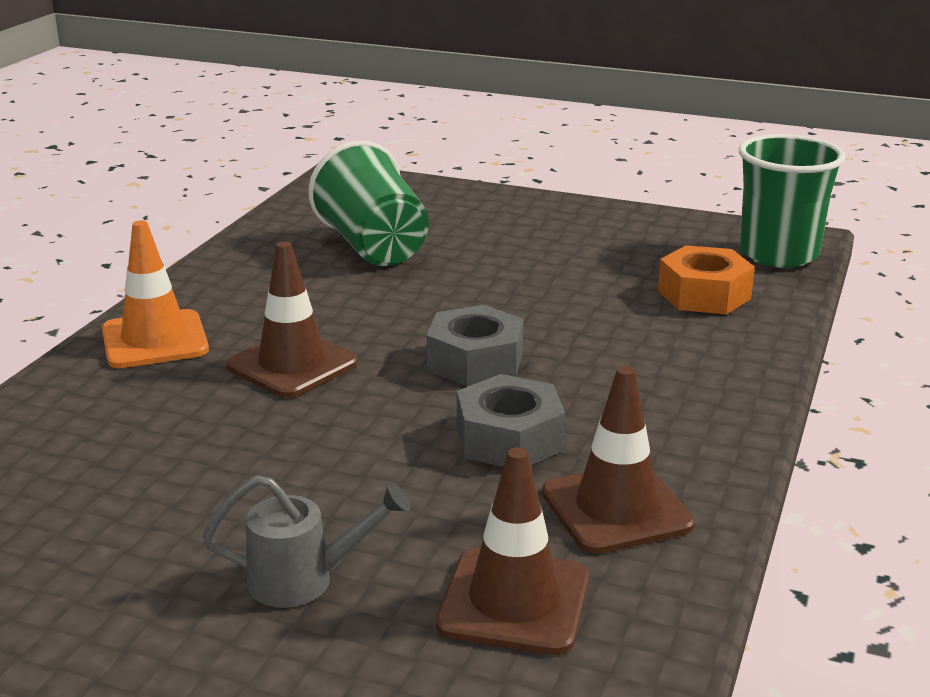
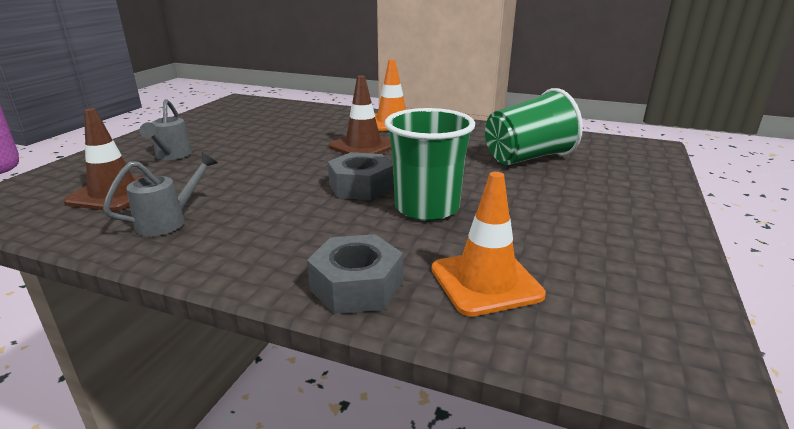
camera: 90 degrees right, 0 degrees up
grey nut [457,374,565,467] -> grey nut moved to [307,234,403,314]
brown traffic cone [542,366,695,554] -> grey watering can [103,152,218,236]
orange nut [658,245,755,314] -> orange traffic cone [432,172,546,317]
green cup [739,134,845,268] -> green cup moved to [385,108,475,221]

